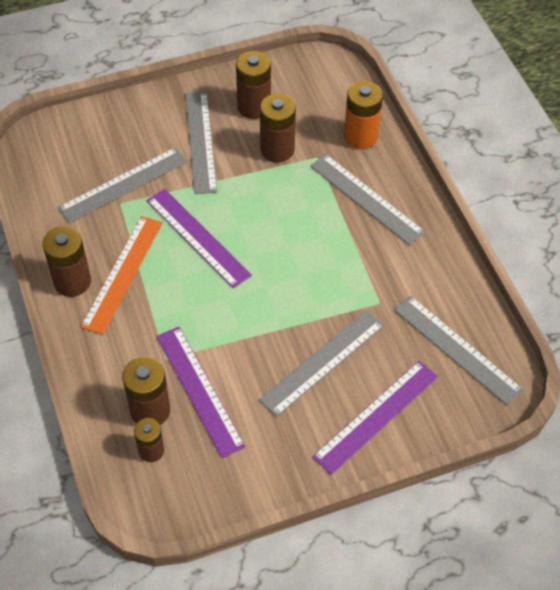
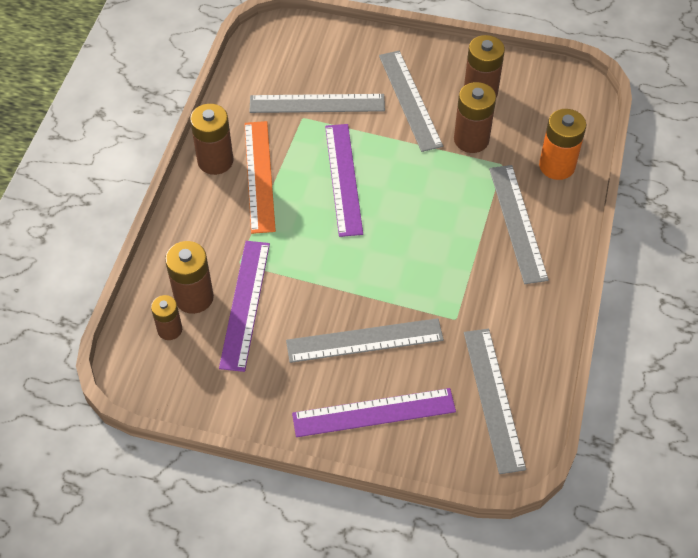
camera: 35 degrees right, 0 degrees up
orange ruler [81,216,163,335] -> orange ruler turned 60 degrees counterclockwise [244,121,276,234]
grey ruler [185,92,217,194] -> grey ruler turned 45 degrees counterclockwise [379,51,443,152]

